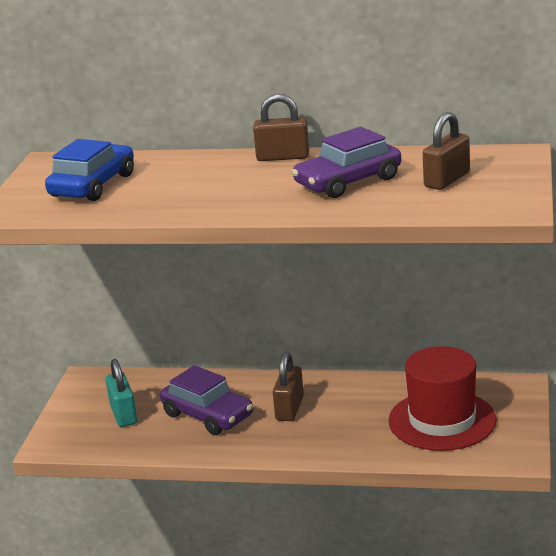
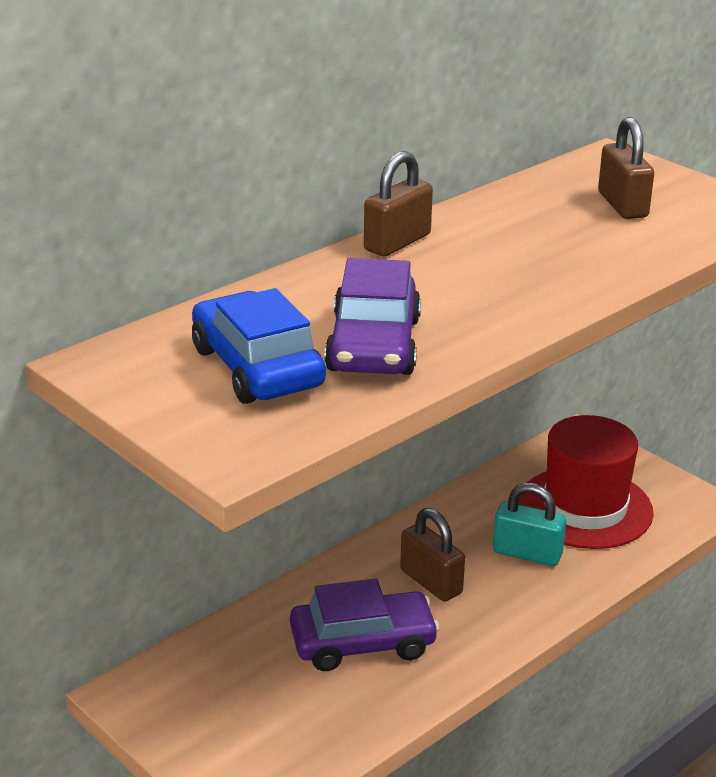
camera: 55 degrees left, 5 degrees up
turquoise padlock [106,359,137,427] -> turquoise padlock moved to [493,483,566,566]
purple car [292,127,401,198] -> purple car moved to [324,258,421,375]

